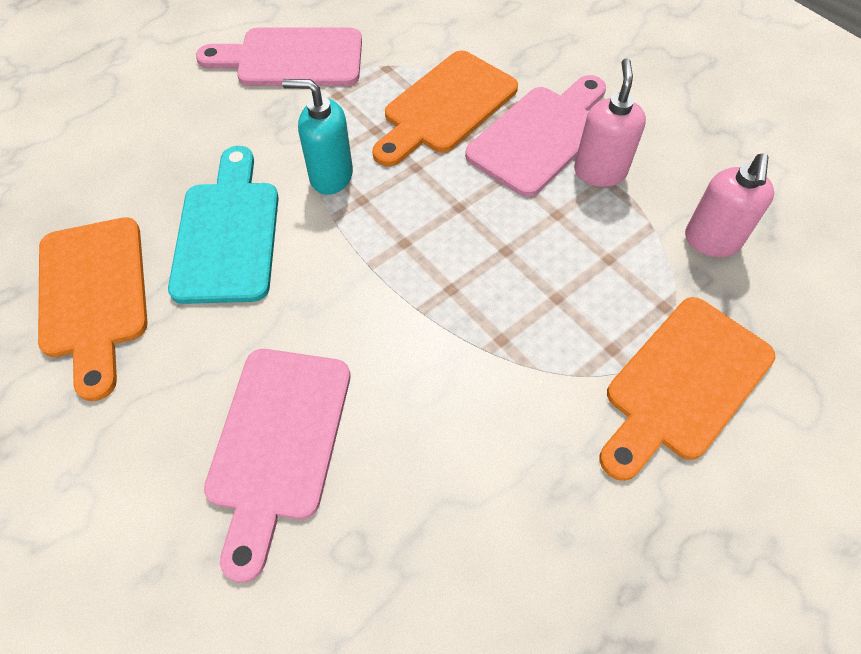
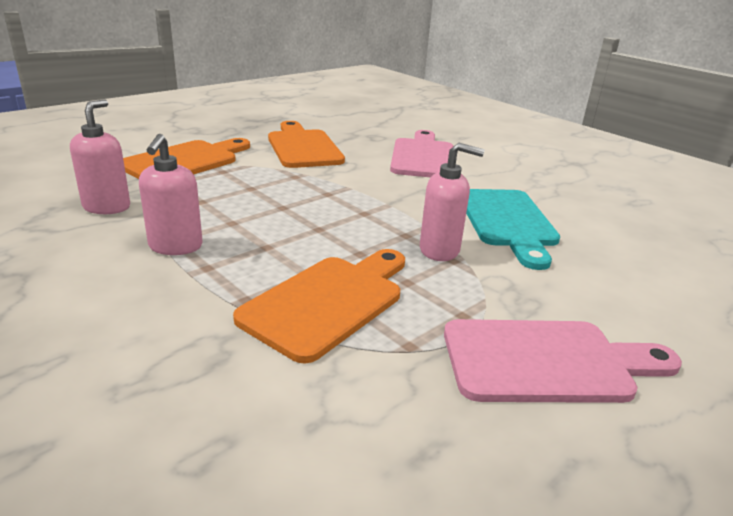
camera: 175 degrees right, 30 degrees down
orange cutting board [38,217,148,401] -> orange cutting board moved to [268,121,345,168]
turquoise soap dispenser [282,79,353,195] -> pink soap dispenser [420,143,485,261]
pink cutting board [465,75,606,197] -> none

